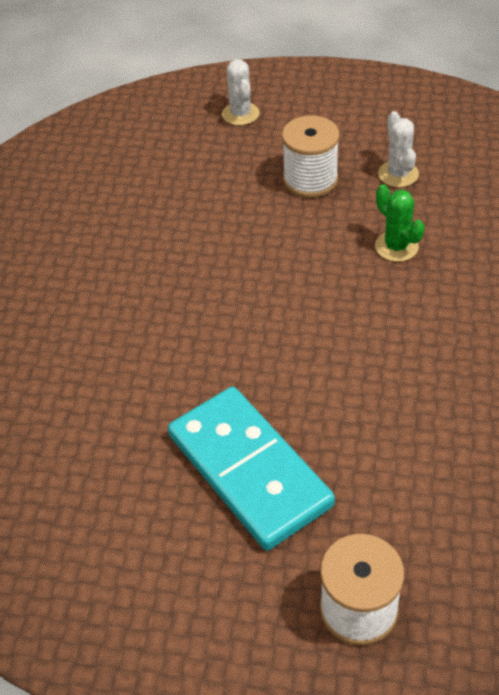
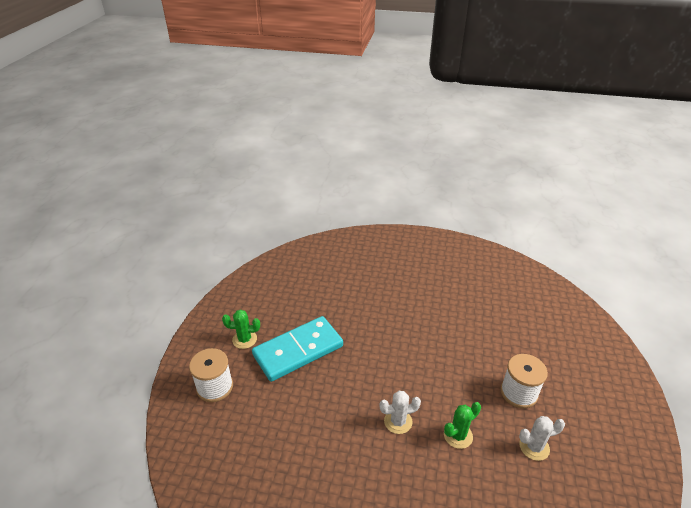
camera: 90 degrees right, 10 degrees down
white cactus [222,59,260,125] -> white cactus moved to [380,391,421,434]
none -> green cactus [222,310,260,349]

